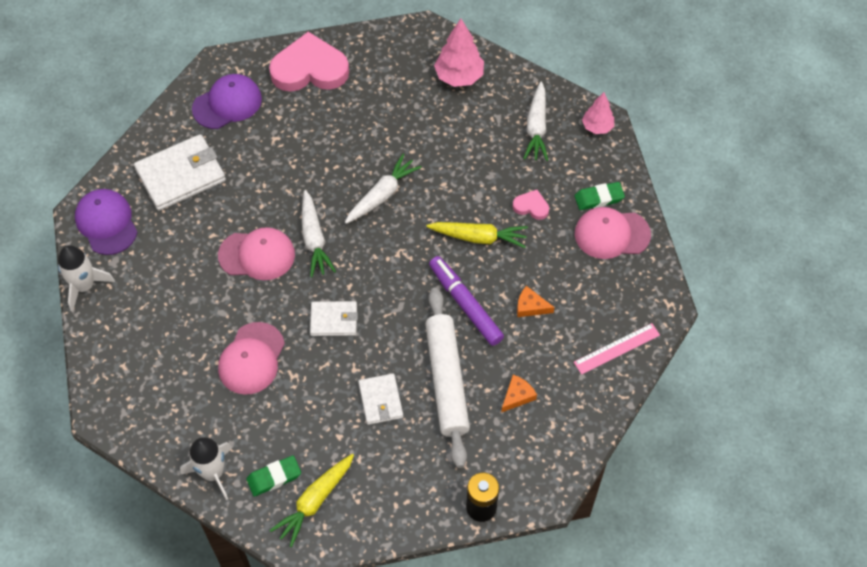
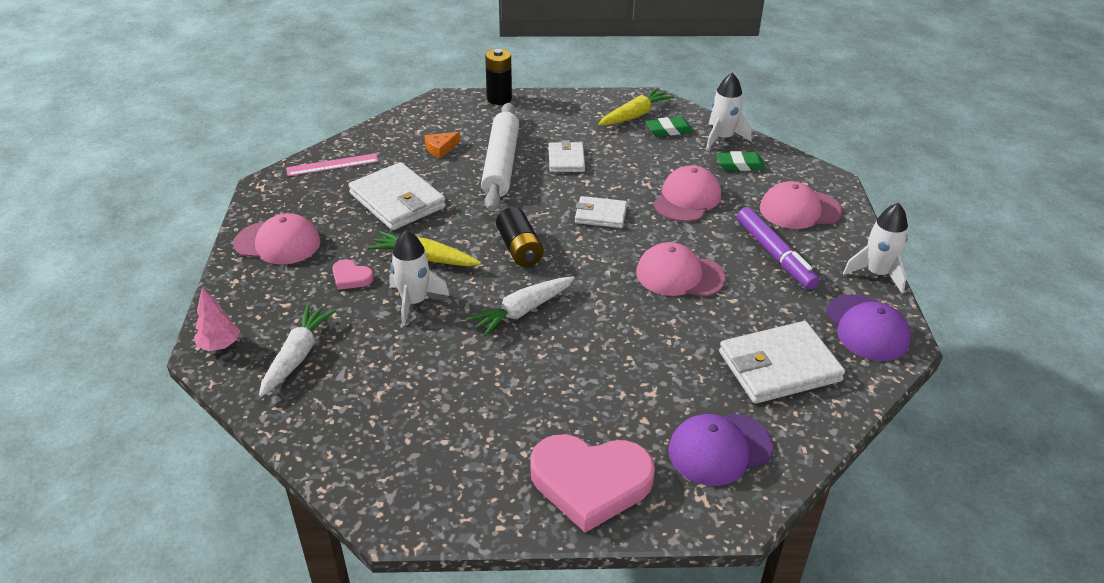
camera: 170 degrees left, 20 degrees down
white carrot [302,190,336,277] -> none
purple marker [429,256,504,346] -> purple marker moved to [737,207,820,290]
pink tree [434,19,484,87] -> none
orange cheese [517,286,555,317] -> white wallet [348,162,446,230]
green eraser [575,182,625,210] -> green eraser moved to [716,151,766,171]
none -> white rocket [389,230,449,326]
none -> black battery [496,207,544,267]
none -> pink cap [760,181,843,229]

